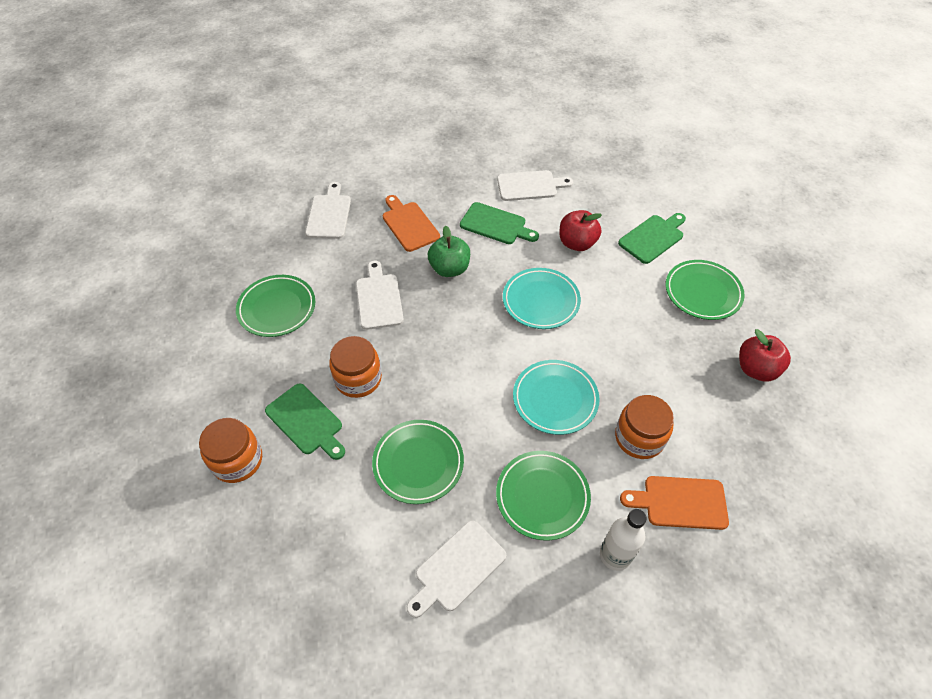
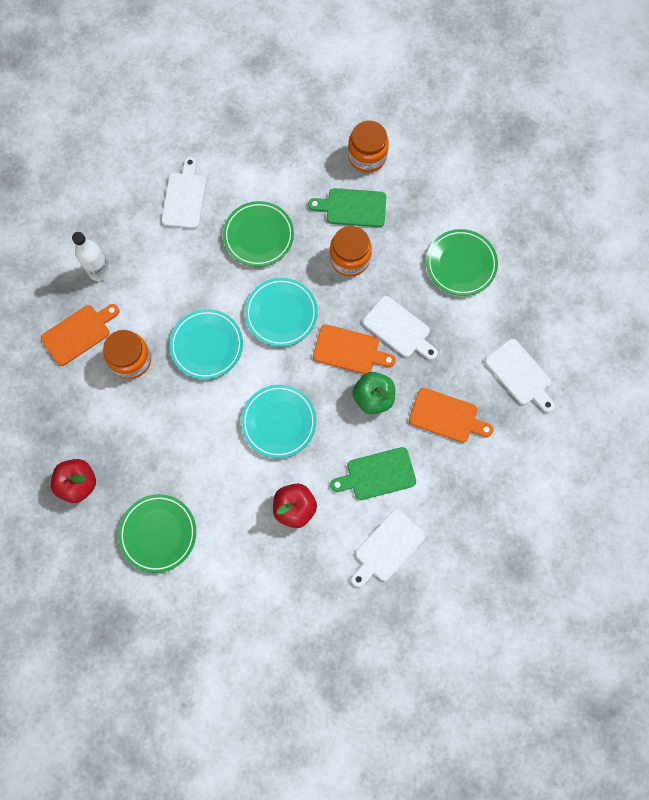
camera: 140 degrees right, 20 degrees up
green plate [496,451,591,541] -> none
green cutting board [618,213,686,264] -> none
none -> turquoise plate [245,278,318,347]
none -> orange cutting board [313,324,396,374]

